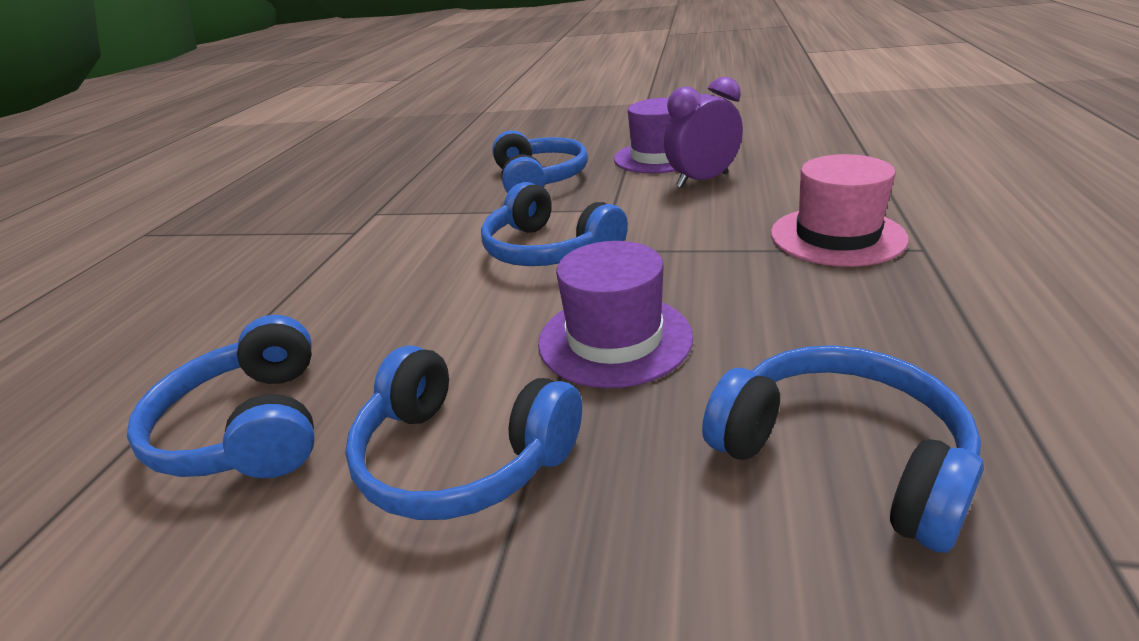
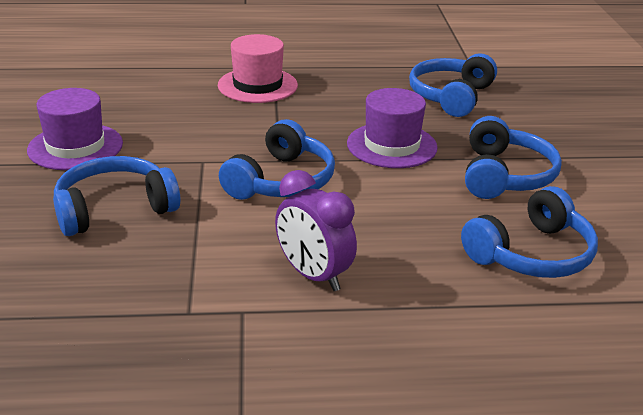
camera: 110 degrees left, 0 degrees up
purple clock [664,77,743,188] -> purple clock moved to [275,170,357,291]

